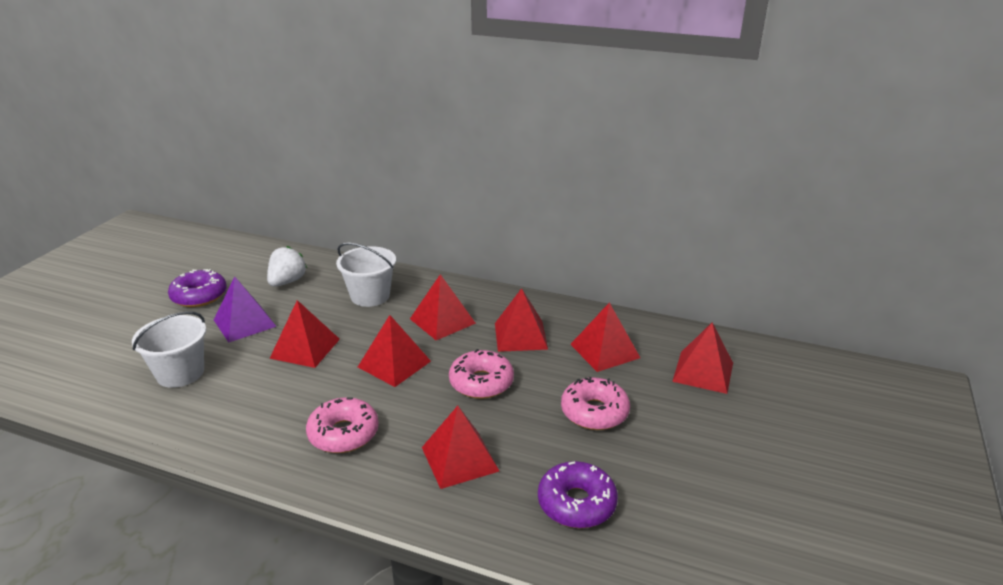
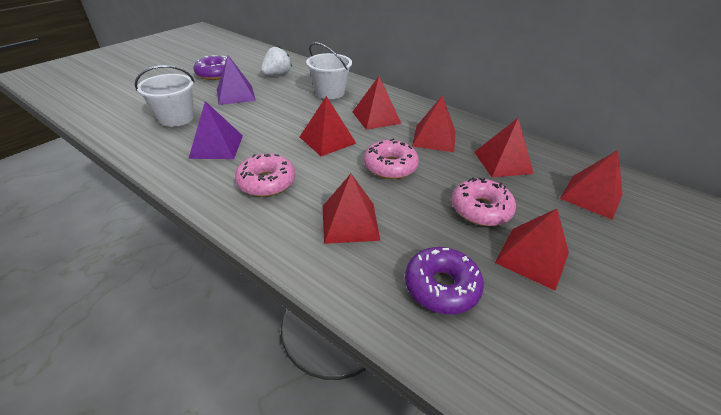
camera: 15 degrees right, 10 degrees up
red pyramid [269,300,340,368] -> red pyramid moved to [495,209,569,291]
none -> purple pyramid [189,101,243,159]

